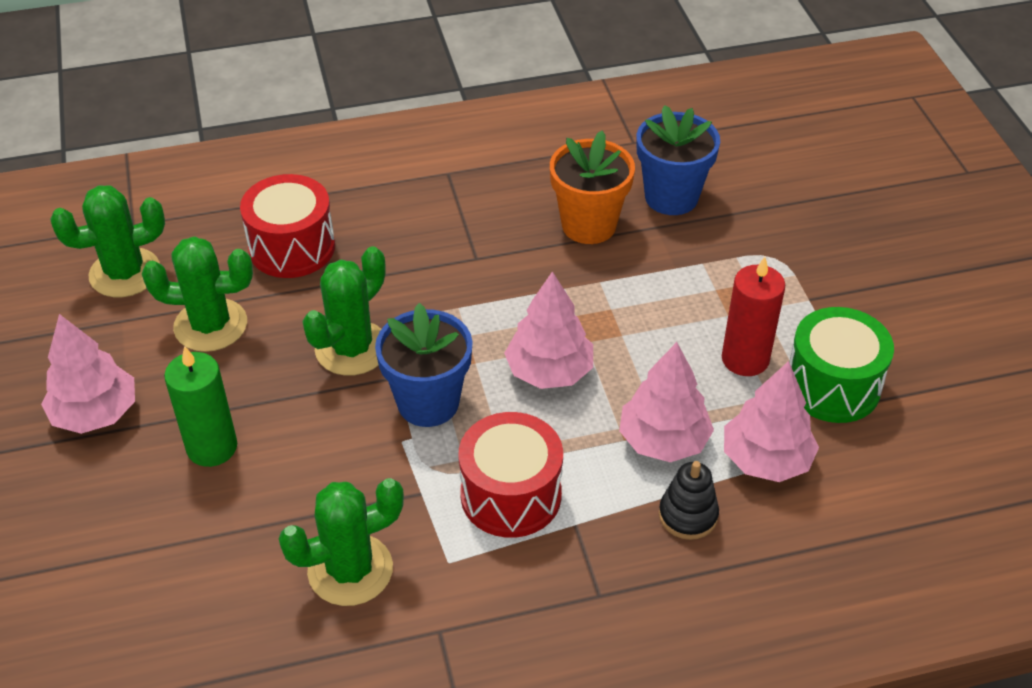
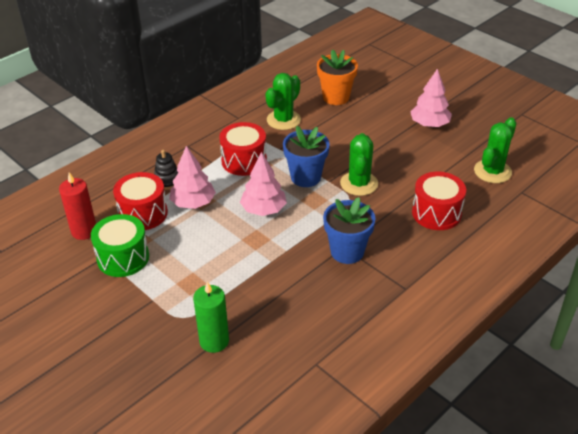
camera: 150 degrees right, 5 degrees down
green cactus [142,236,253,352] -> none
green candle [164,346,237,467] -> green candle moved to [193,282,229,353]
orange flower pot [550,131,635,244] -> orange flower pot moved to [317,50,358,105]
blue flower pot [637,105,720,215] -> blue flower pot moved to [323,197,376,264]
red candle [722,257,785,376] -> red candle moved to [59,173,96,240]
pink tree [724,361,819,482] -> red drum [113,172,168,230]

